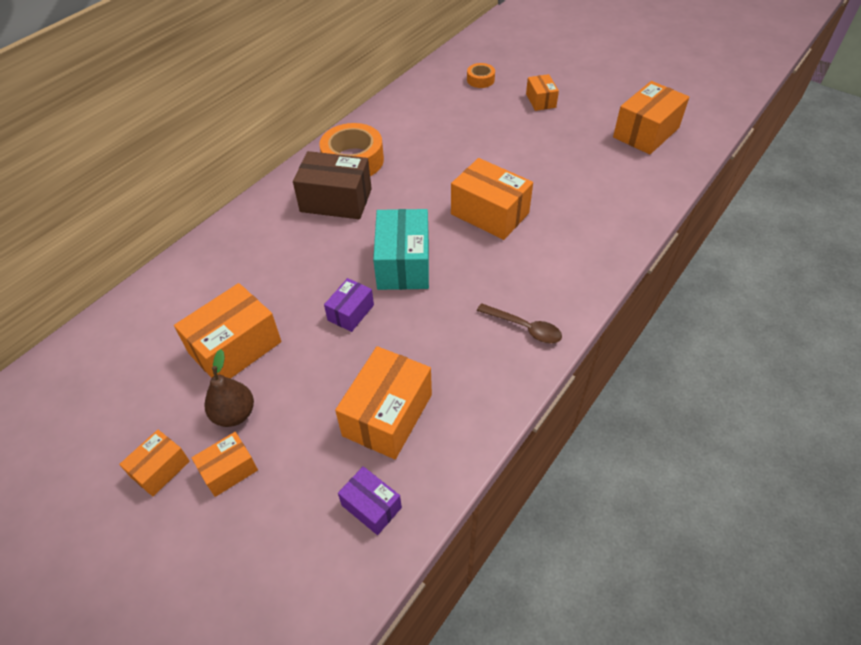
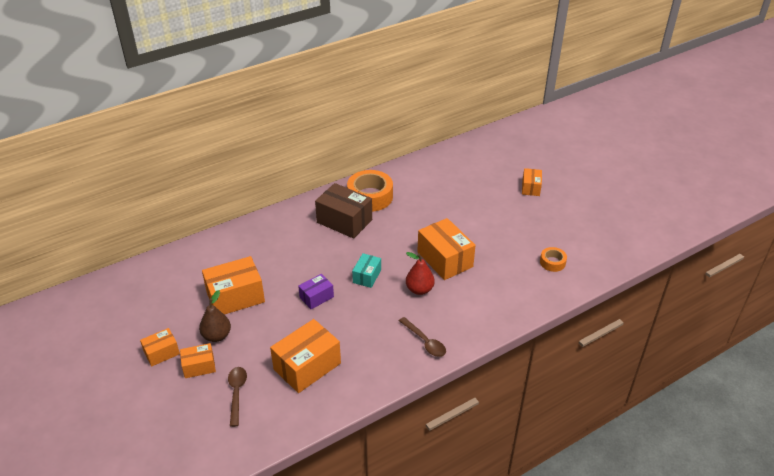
camera: 20 degrees right, 10 degrees down
purple box [338,466,402,535] -> none
turquoise box [373,209,429,290] -> turquoise box [352,253,381,288], size x0.55
orange tape [467,63,495,88] -> orange tape moved to [540,247,567,272]
orange box [613,81,689,154] -> none
none -> brown spoon [228,367,247,427]
none -> red pear [406,252,435,295]

